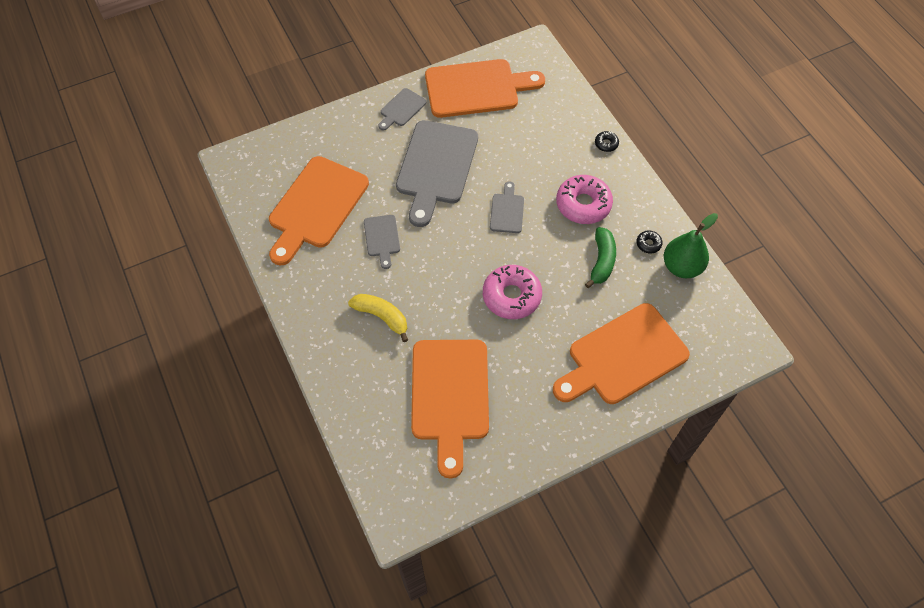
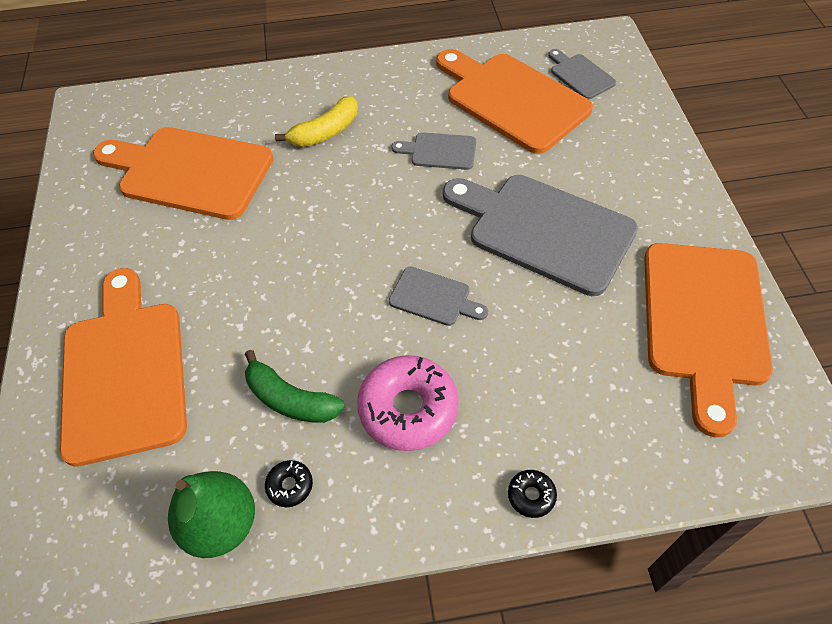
camera: 110 degrees right, 5 degrees down
grey cutting board [378,88,426,131] -> grey cutting board moved to [548,49,616,99]
pink donut [483,265,542,319] -> none

